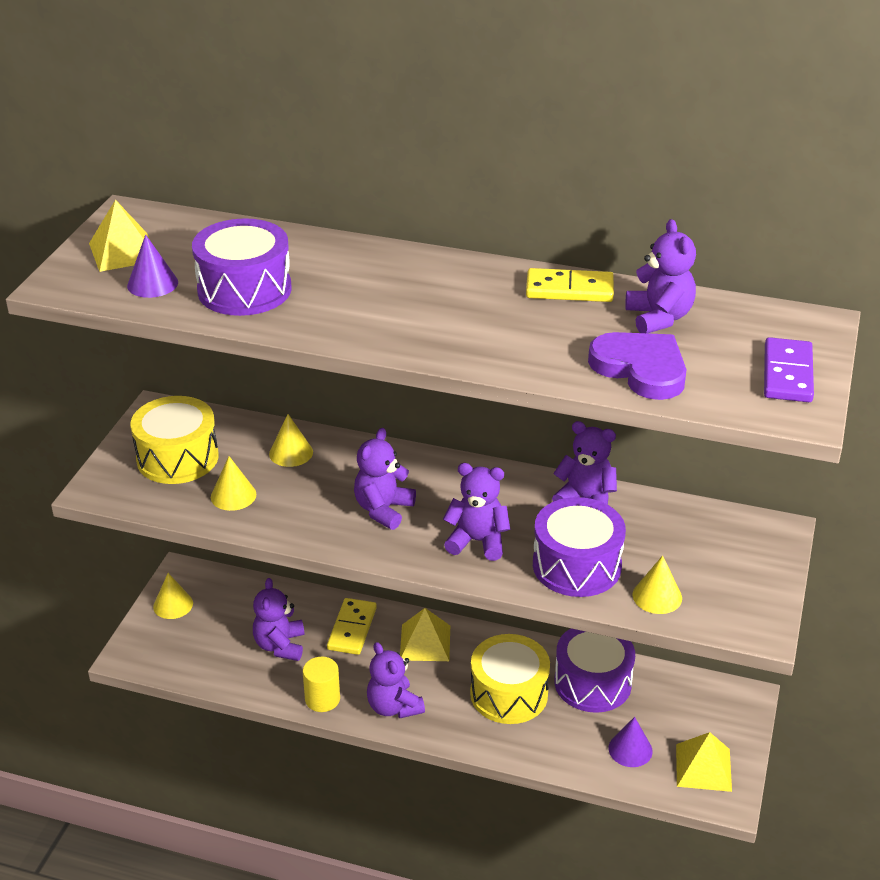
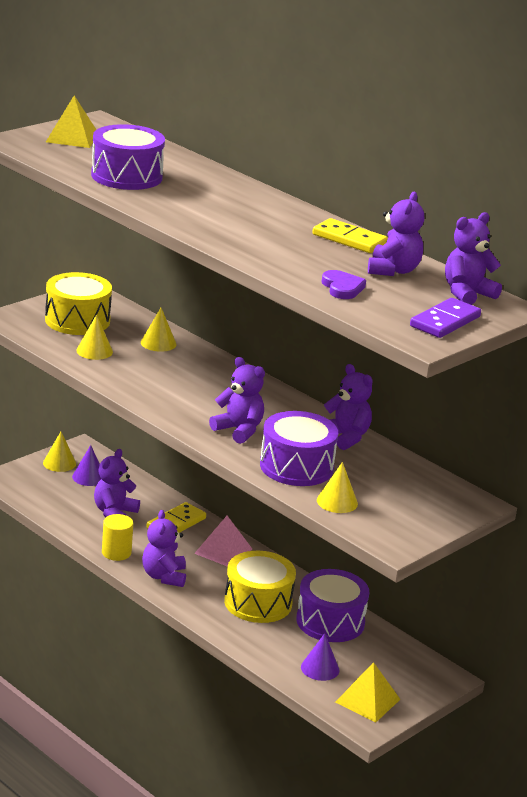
camera: 25 degrees right, 10 degrees down
purple cone [127,234,178,298] -> purple cone moved to [72,445,101,486]
purple teddy bear [354,428,416,530] -> purple teddy bear moved to [445,212,502,305]
yellow pyramid [400,608,450,661] -> pink pyramid [194,516,252,567]
purple heart [588,332,686,400] -> purple heart [322,270,366,299], size x0.61

